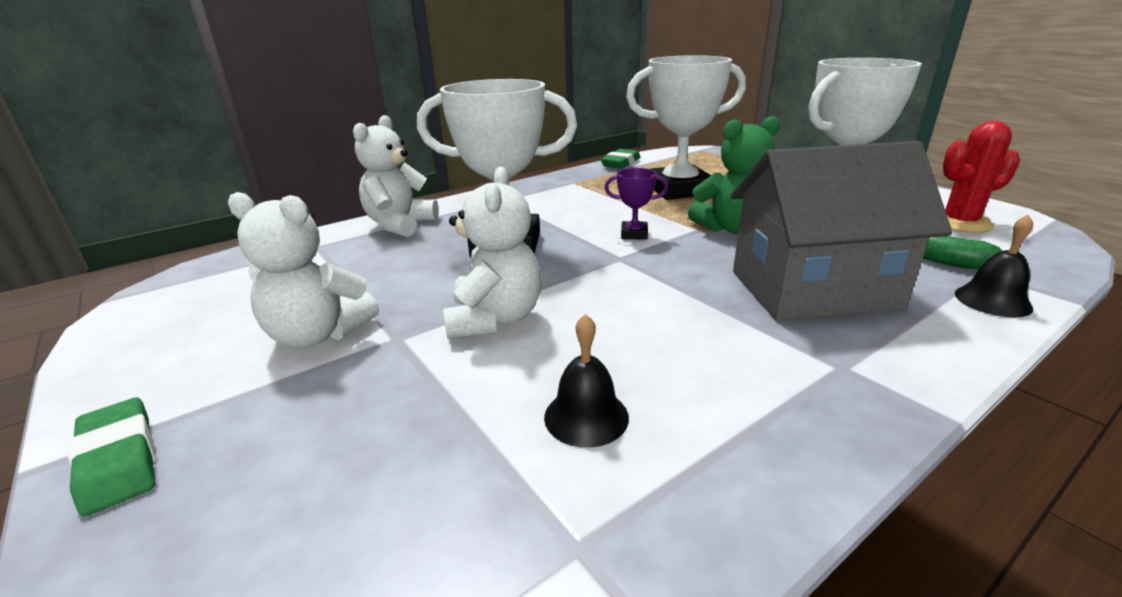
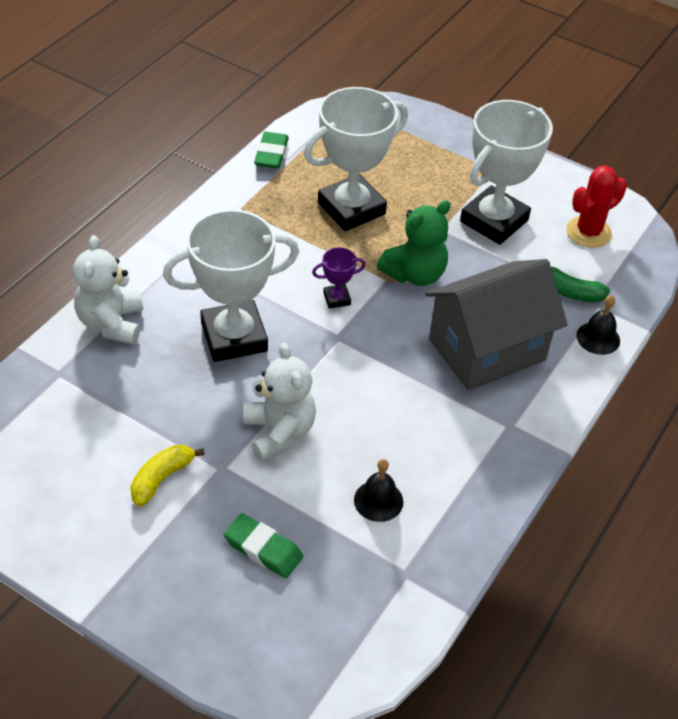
camera: 25 degrees left, 20 degrees up
green eraser [68,397,155,517] -> green eraser moved to [224,513,303,578]
white teddy bear [228,192,379,348] -> yellow banana [130,445,205,506]

